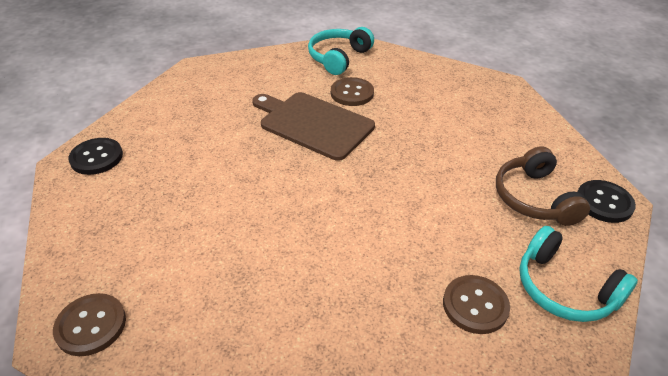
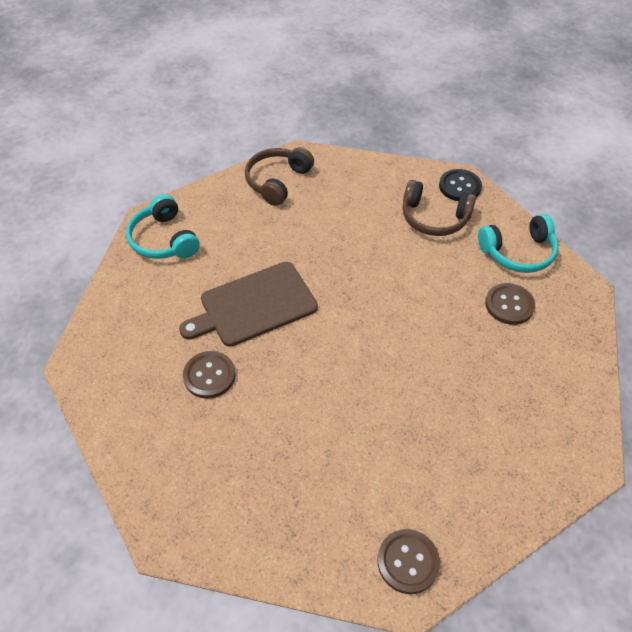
camera: 60 degrees left, 10 degrees up
black button [68,138,123,175] -> none
brown button [331,77,374,106] -> brown button moved to [183,351,236,399]
none -> brown headphones [245,147,314,206]

